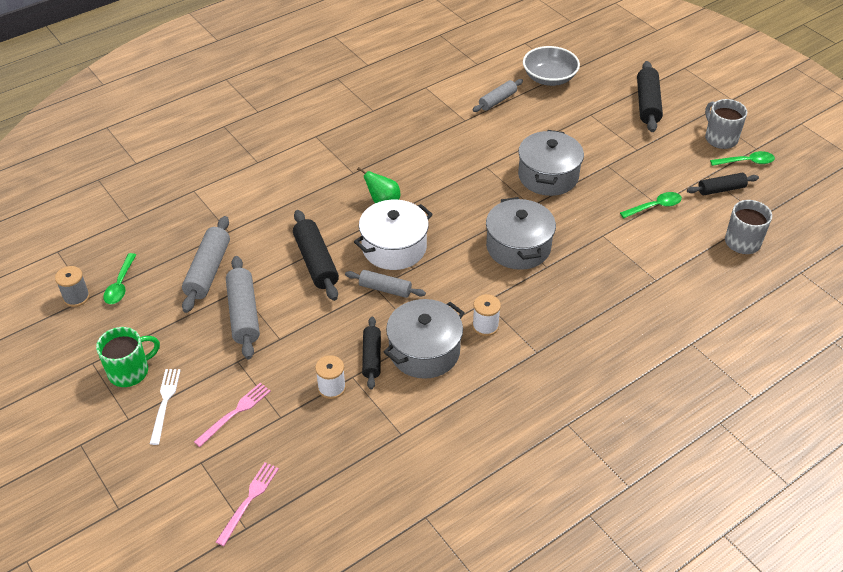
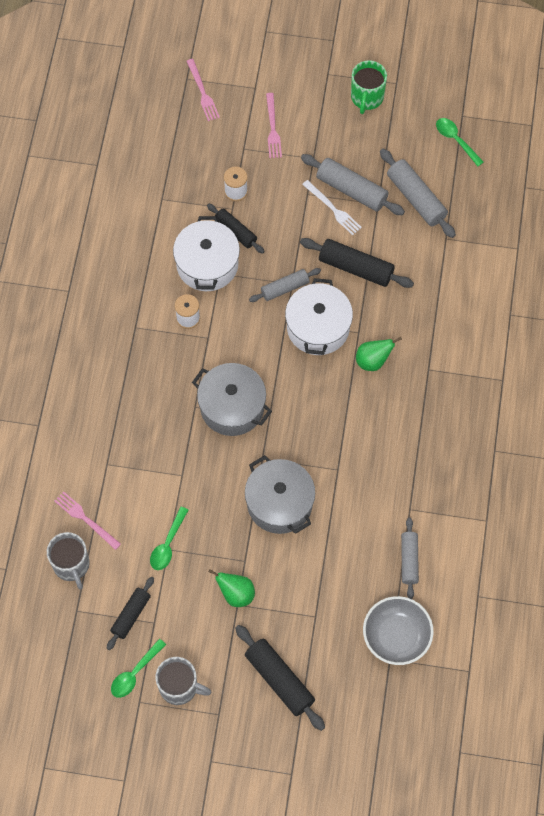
camera: 135 degrees right, 20 degrees up
grey spool [55,266,90,307] -> none
white fork [150,369,181,445] -> white fork moved to [302,180,362,235]
grey pot [384,299,465,379] -> white pot [173,216,240,291]
none -> pink fork [54,491,121,550]
none -> green pear [209,569,255,607]

